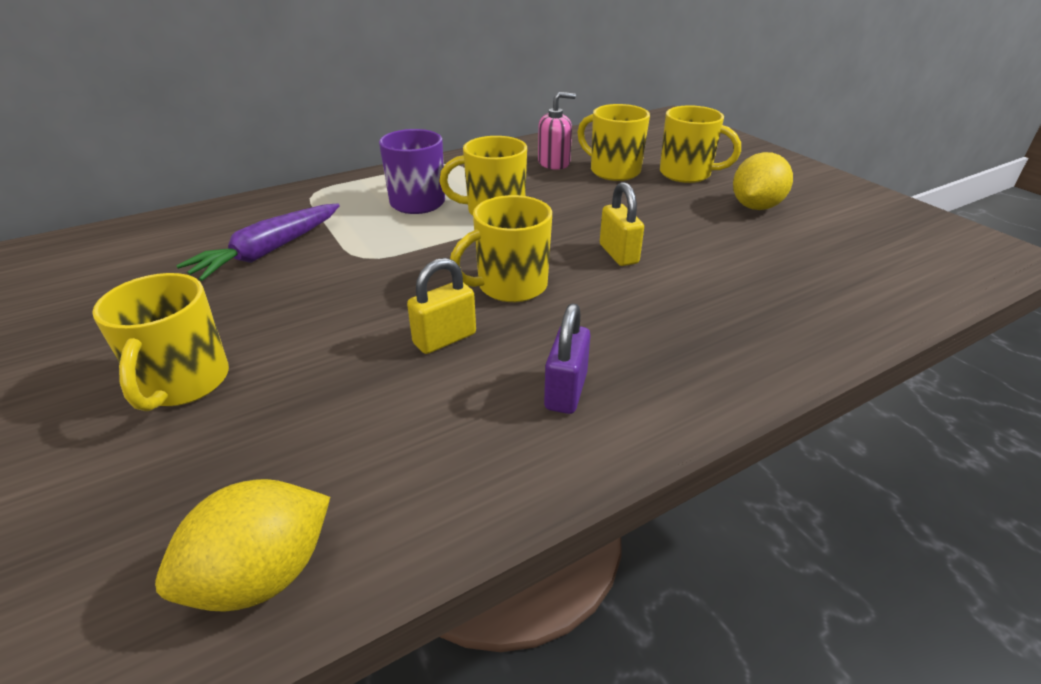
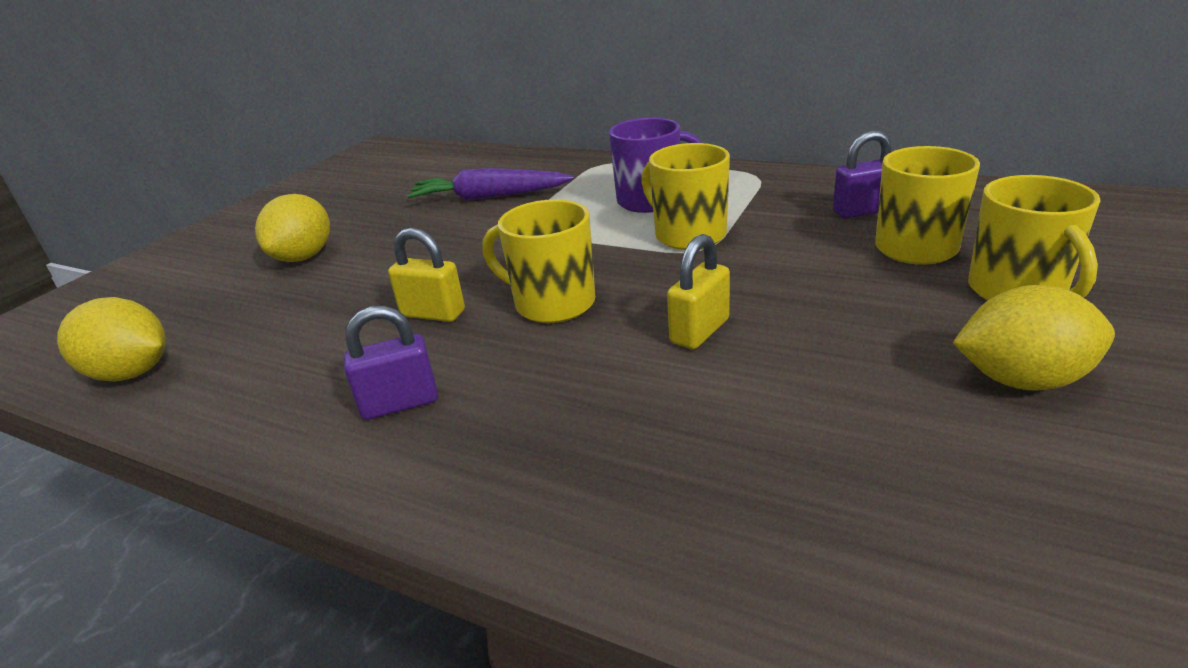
camera: 60 degrees right, 5 degrees down
yellow mug [92,273,229,411] -> yellow lemon [255,194,330,262]
pink soap dispenser [538,92,576,170] -> purple padlock [833,130,891,219]

